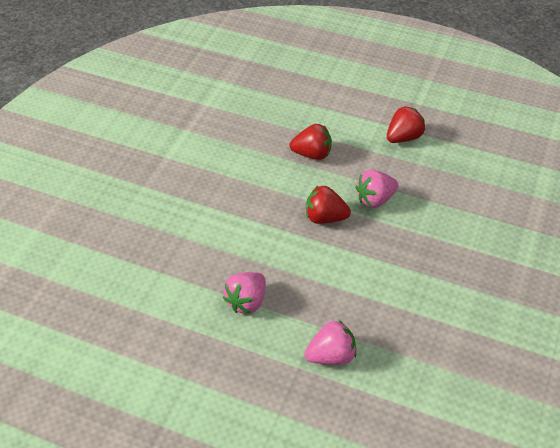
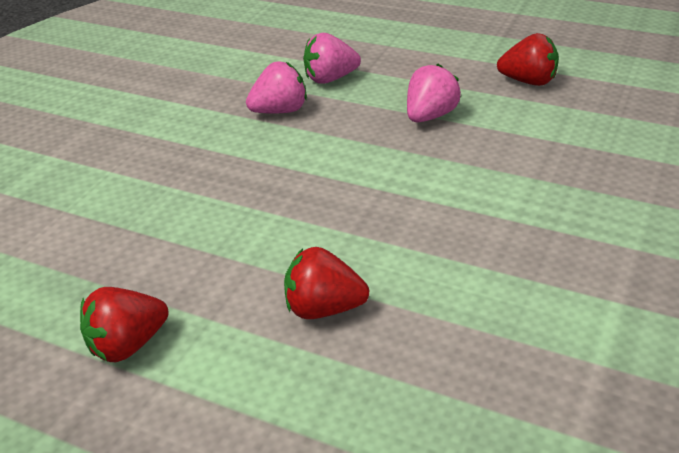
camera: 175 degrees left, 10 degrees down
red strawberry [306,186,351,224] -> red strawberry moved to [497,33,559,86]
pink strawberry [355,170,398,208] -> pink strawberry moved to [246,61,307,114]

